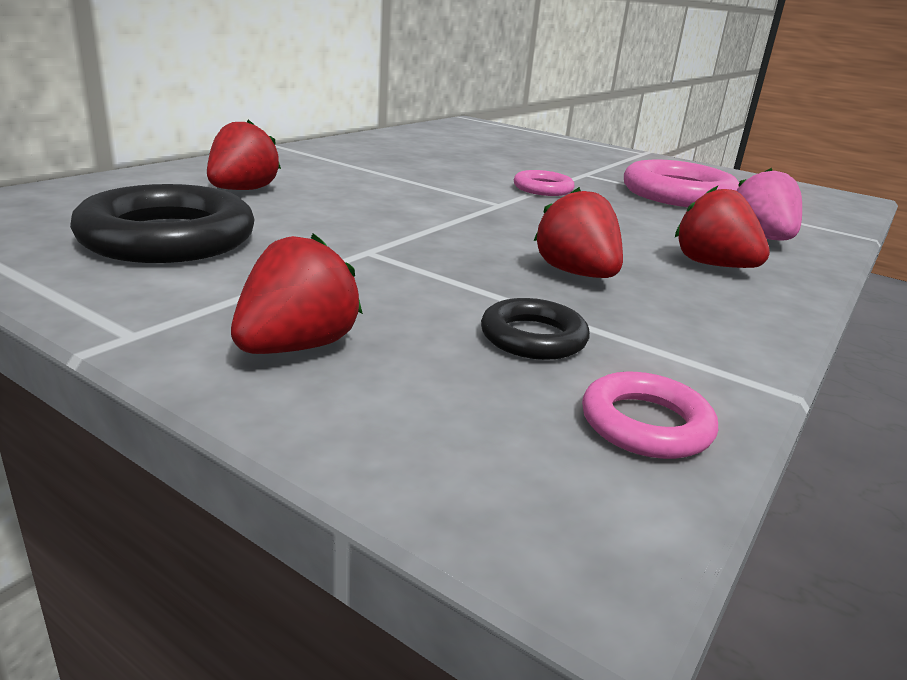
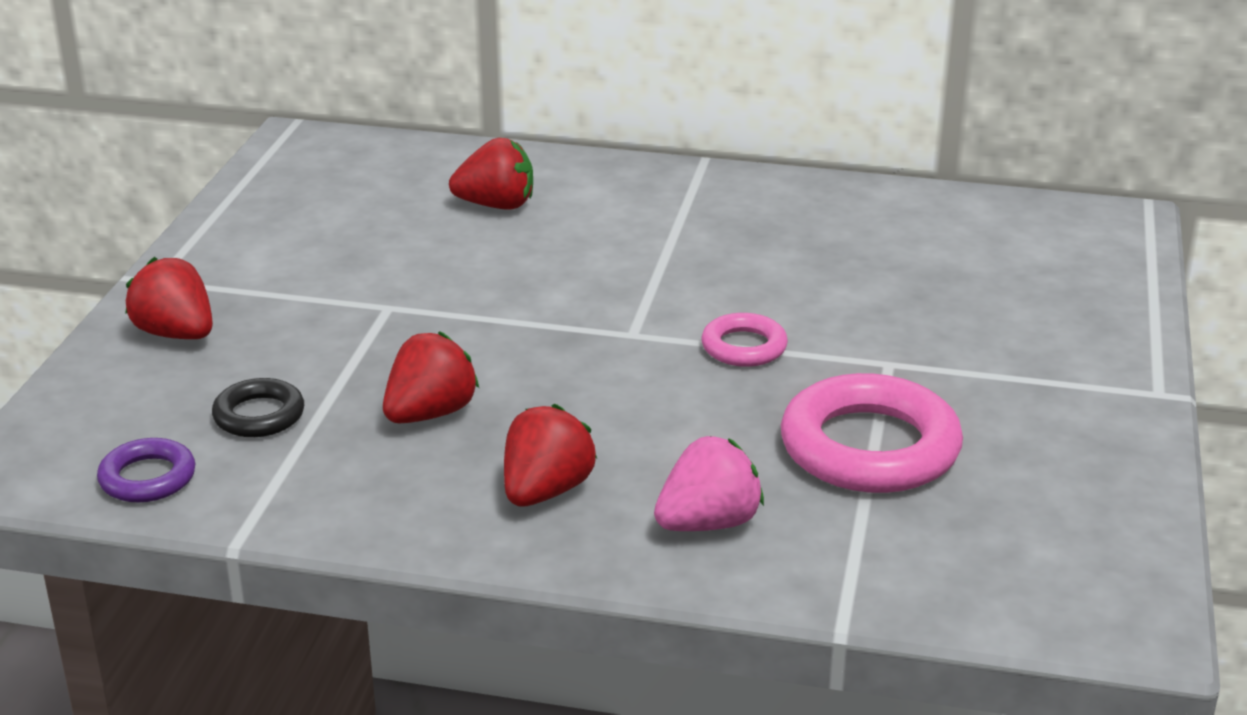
camera: 70 degrees right, 5 degrees up
black ring [70,184,255,263] -> none
red strawberry [231,233,363,354] -> red strawberry turned 150 degrees counterclockwise [125,257,213,339]
pink ring [582,372,718,459] -> purple ring [97,438,196,502]

